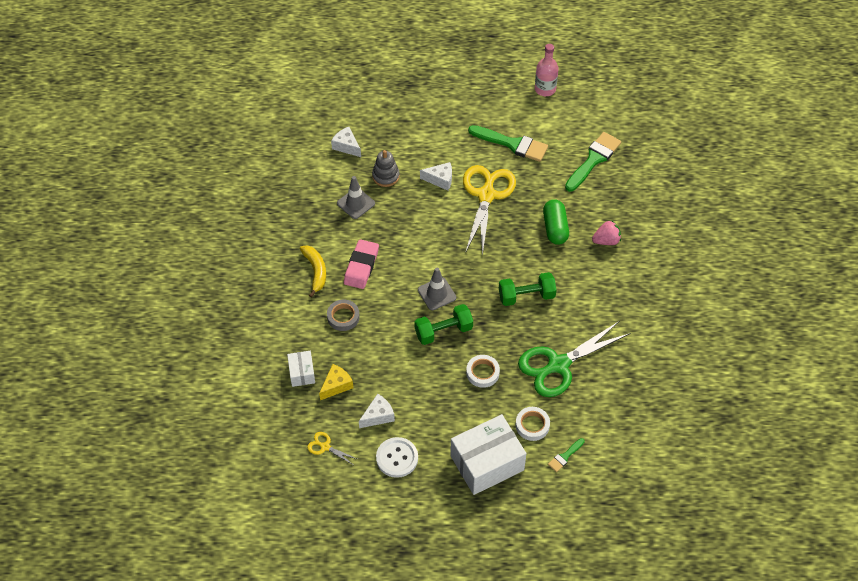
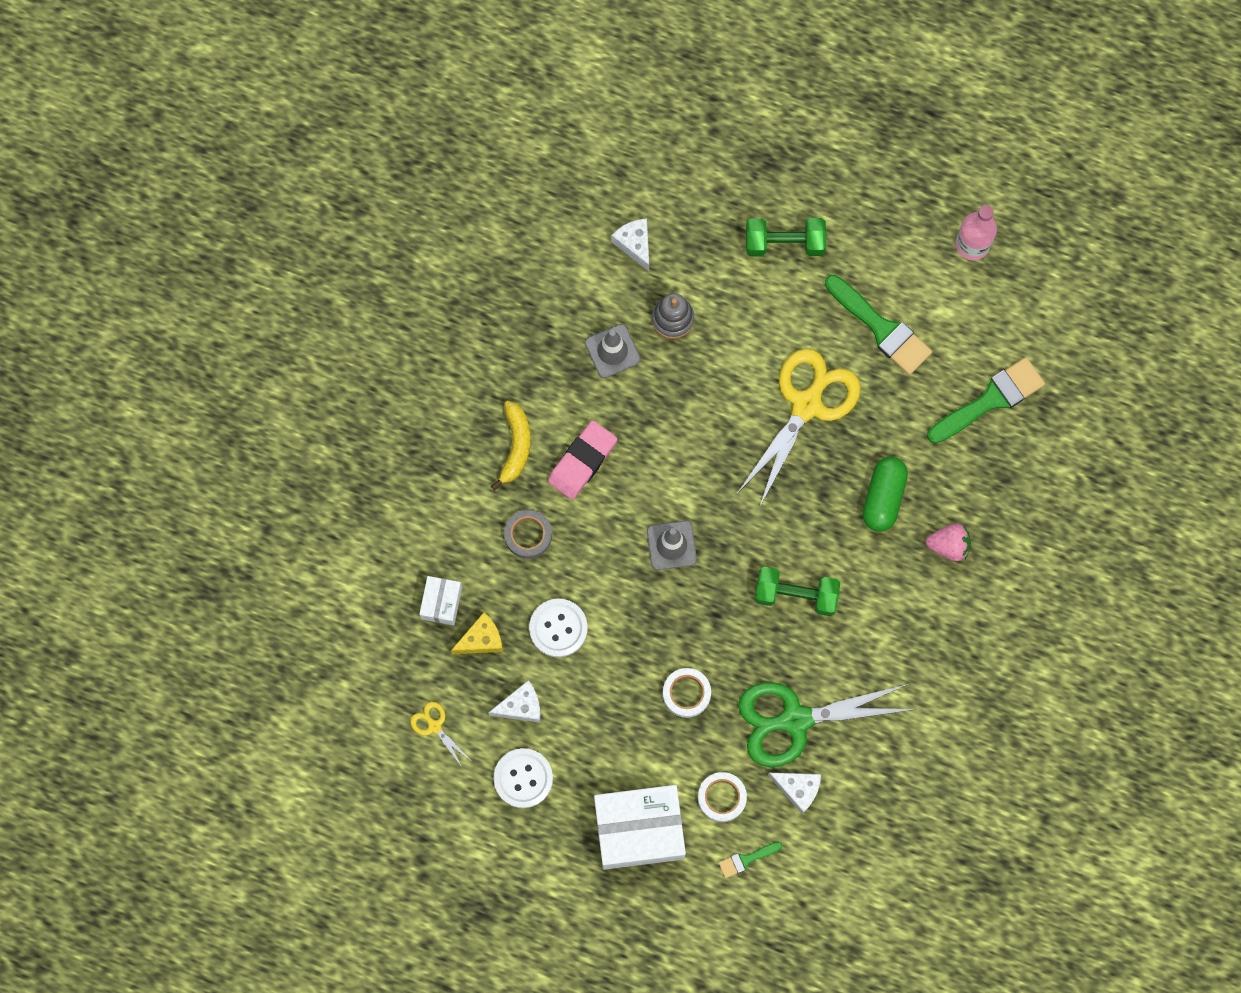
camera: 20 degrees right, 20 degrees up
green dumbbell [414,304,473,345] -> green dumbbell moved to [746,218,826,257]
white cheese [420,162,452,191] -> white cheese moved to [768,773,821,814]
none -> white button [529,599,588,657]

